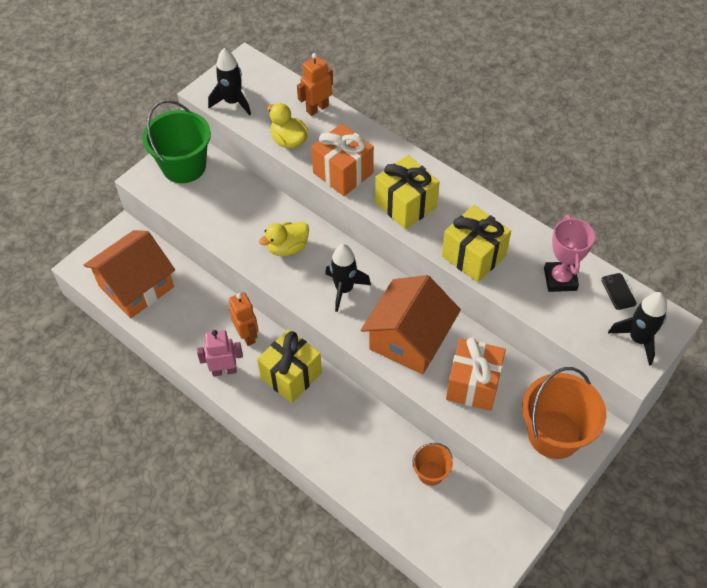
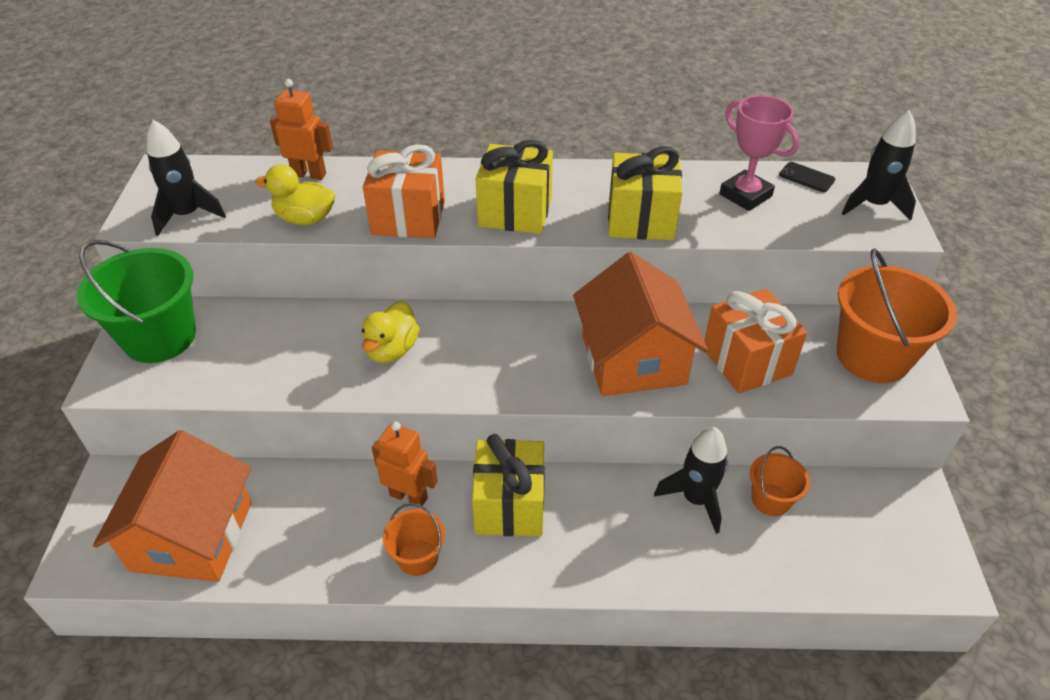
camera: 40 degrees left, 10 degrees down
pink robot [197,330,243,376] -> orange bucket [383,503,445,576]
orange robot [297,53,333,116] -> orange robot turned 90 degrees clockwise [270,79,333,180]
black rocket [325,244,371,312] -> black rocket moved to [654,427,728,534]

